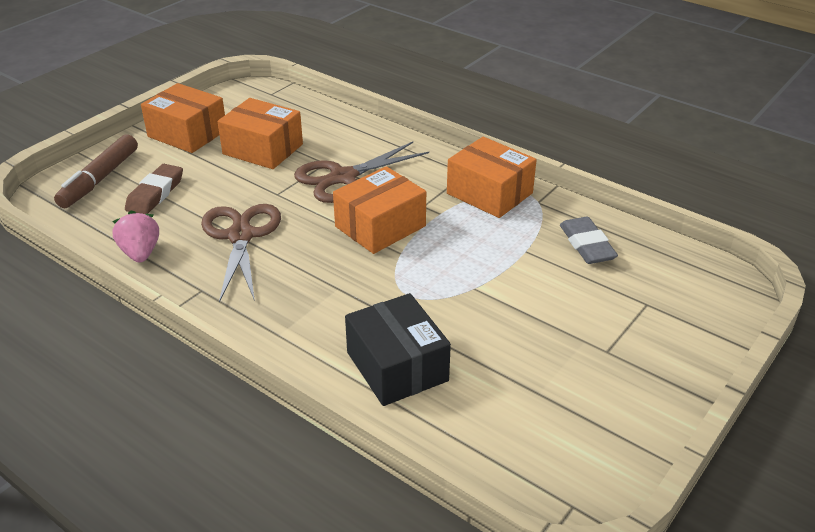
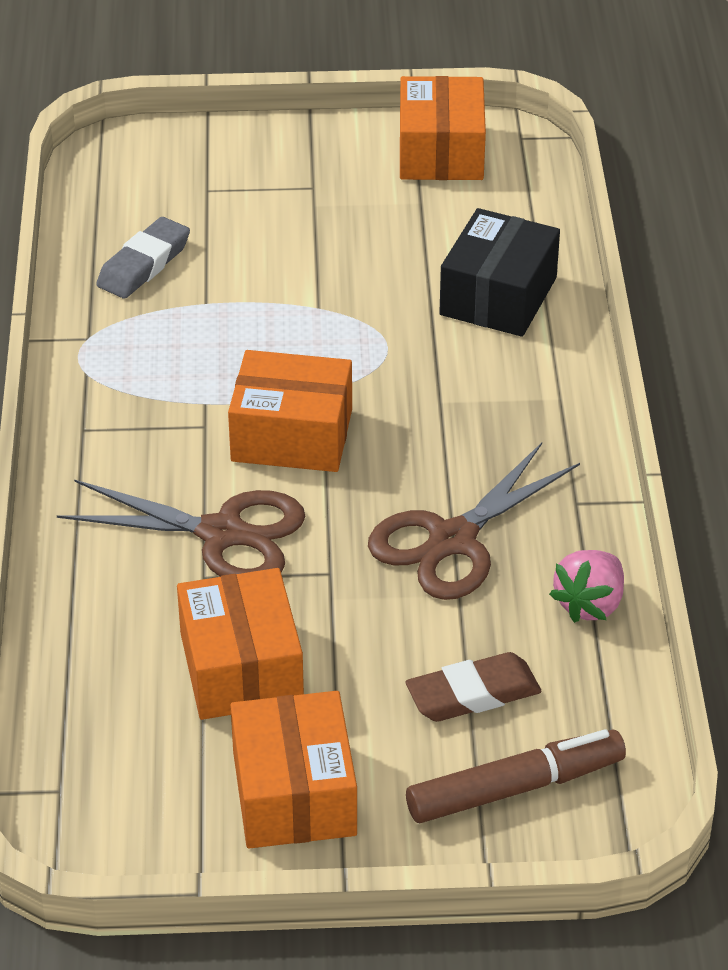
camera: 130 degrees left, 5 degrees up
orange box [447,137,536,218] -> orange box moved to [400,76,486,180]

